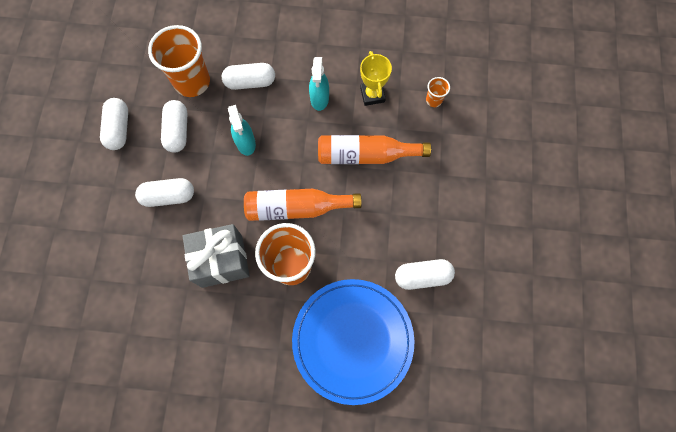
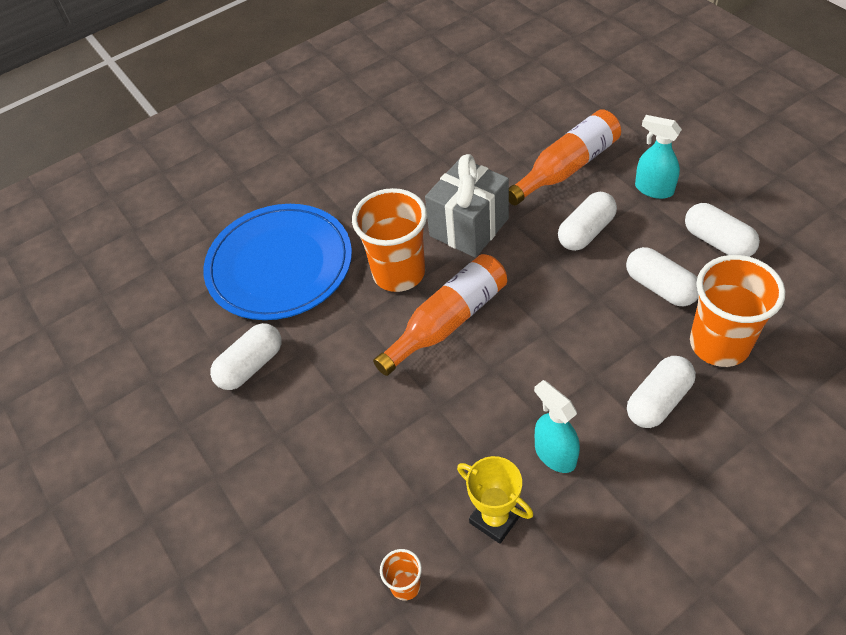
camera: 145 degrees right, 20 degrees down
turquoise spray bottle [228,105,256,156] -> turquoise spray bottle moved to [635,115,682,199]
orange bottle [318,135,431,164] -> orange bottle moved to [509,109,621,205]

